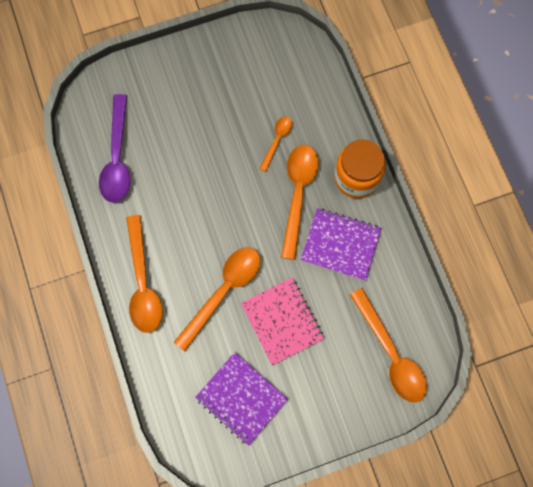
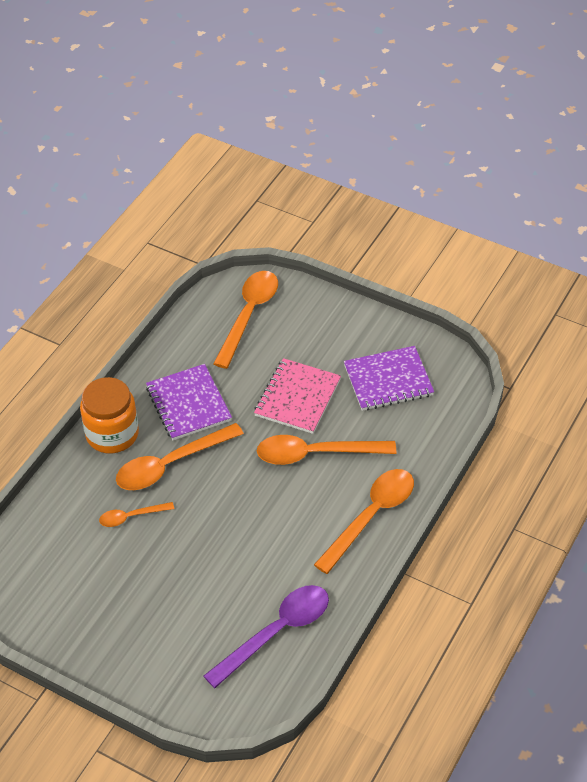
camera: 130 degrees left, 25 degrees down
purple notebook [195,352,288,446] -> purple notebook turned 75 degrees clockwise [344,346,434,411]

